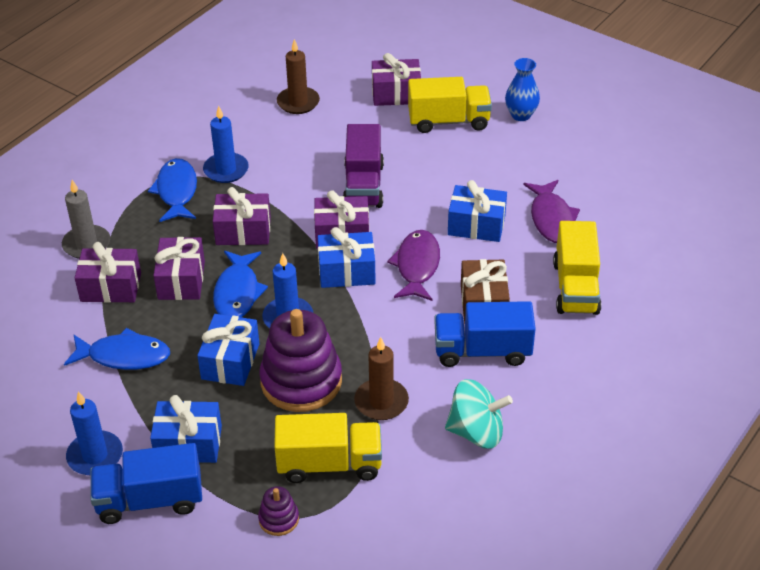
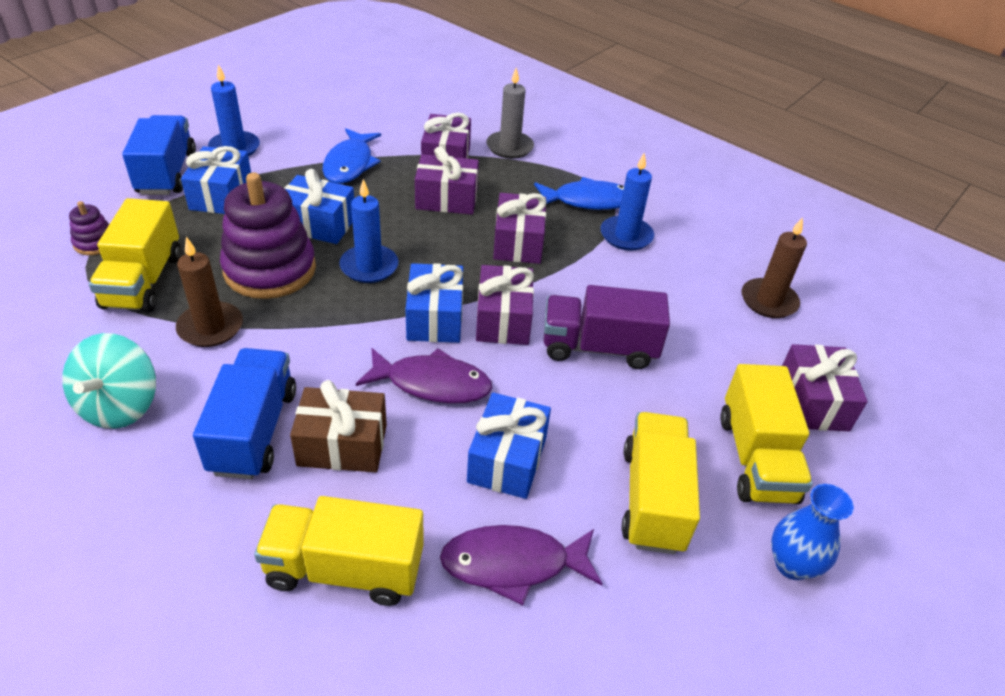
camera: 90 degrees right, 0 degrees up
blue fish [213,251,268,317] -> none
none -> yellow truck [622,412,700,554]

